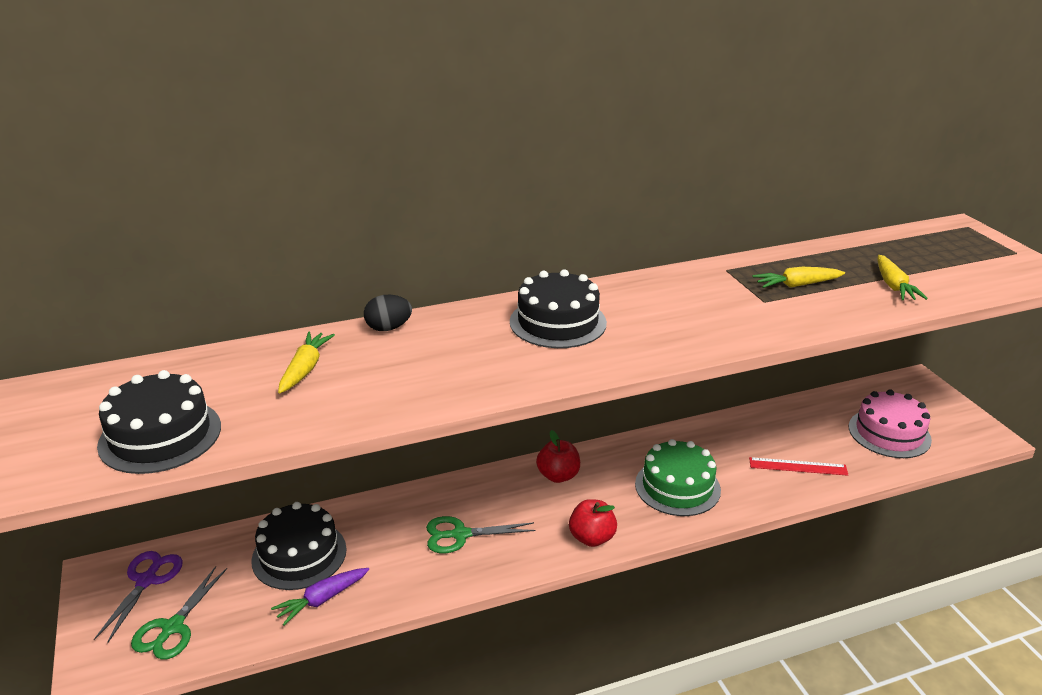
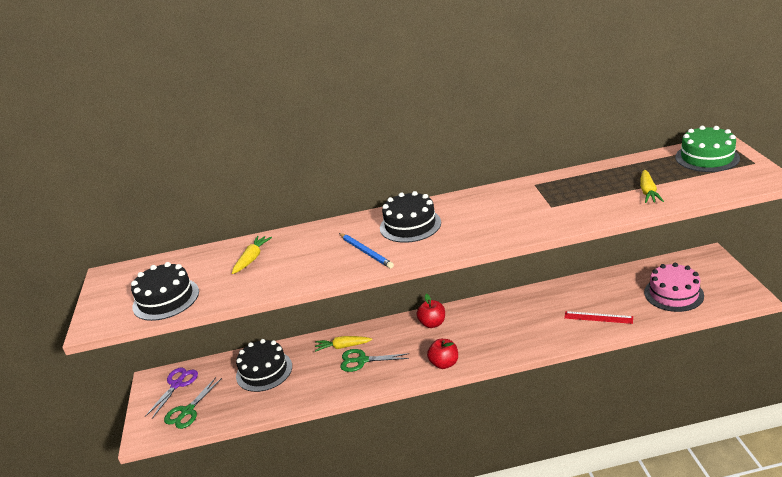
camera: 15 degrees right, 0 degrees up
purple carrot [271,568,369,626] -> none
black egg [364,295,412,331] -> none
green cake [635,439,721,516] -> green cake moved to [675,126,740,172]
yellow carrot [753,267,845,288] -> yellow carrot moved to [315,336,372,352]
none -> blue pencil [339,233,394,269]

